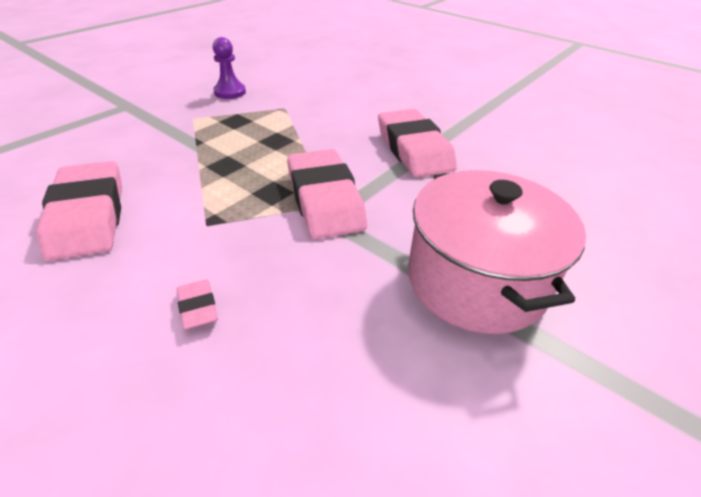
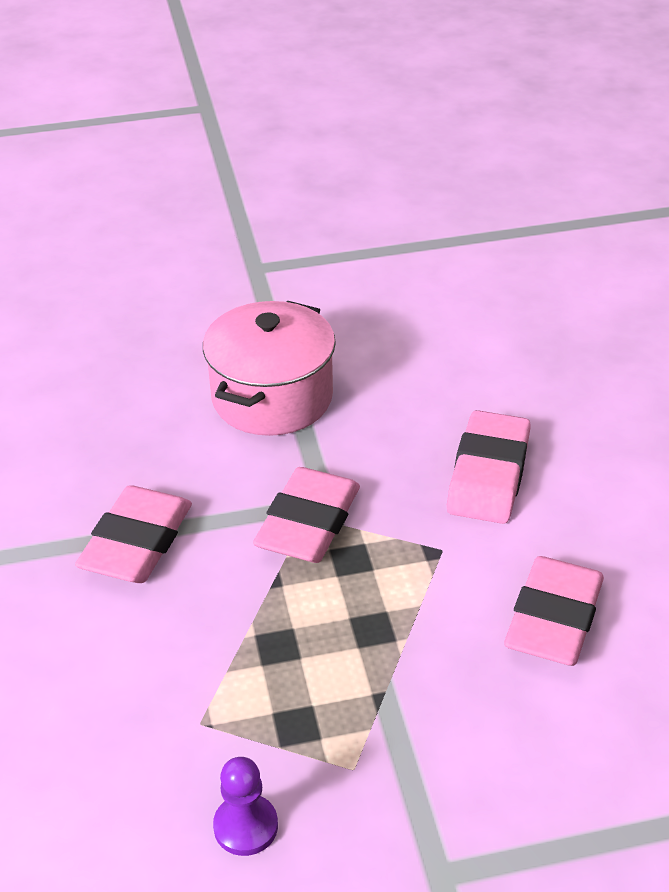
camera: 140 degrees left, 0 degrees up
pink eraser [177,279,218,329] -> pink eraser [447,410,531,524], size x2.30

